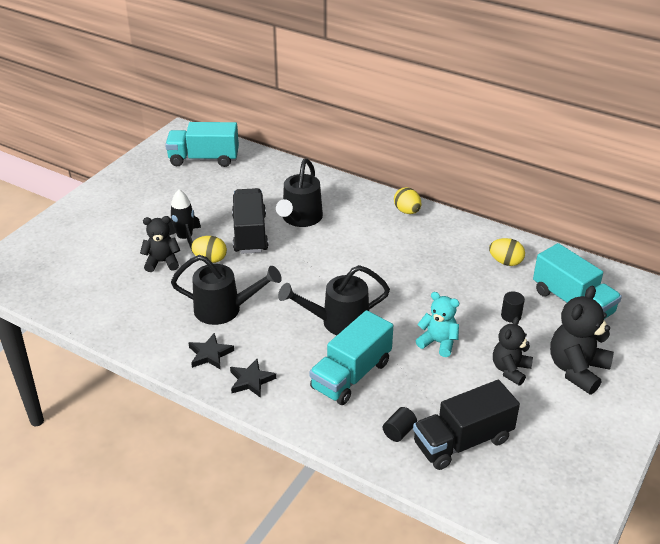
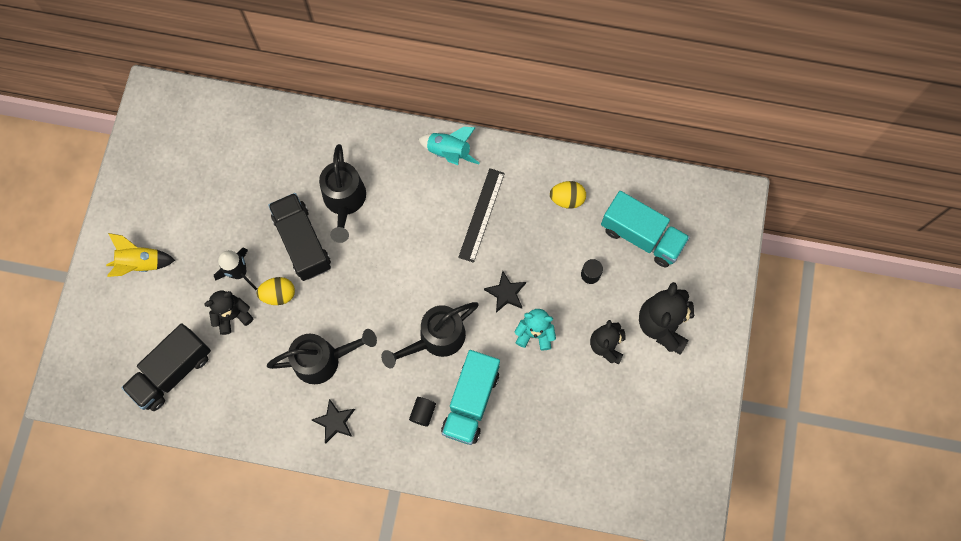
camera: 20 degrees left, 35 degrees up
turquoise truck [165,122,239,167] -> none
black star [230,359,276,398] -> black star moved to [484,271,526,313]
black cylinder [383,407,417,442] -> black cylinder moved to [409,397,436,427]
yellow egg [394,187,421,214] -> turquoise rocket [418,127,479,165]
black truck [413,380,520,470] -> black truck moved to [121,323,211,411]
none -> yellow rocket [106,233,175,277]
none -> black ruler [458,168,505,263]

